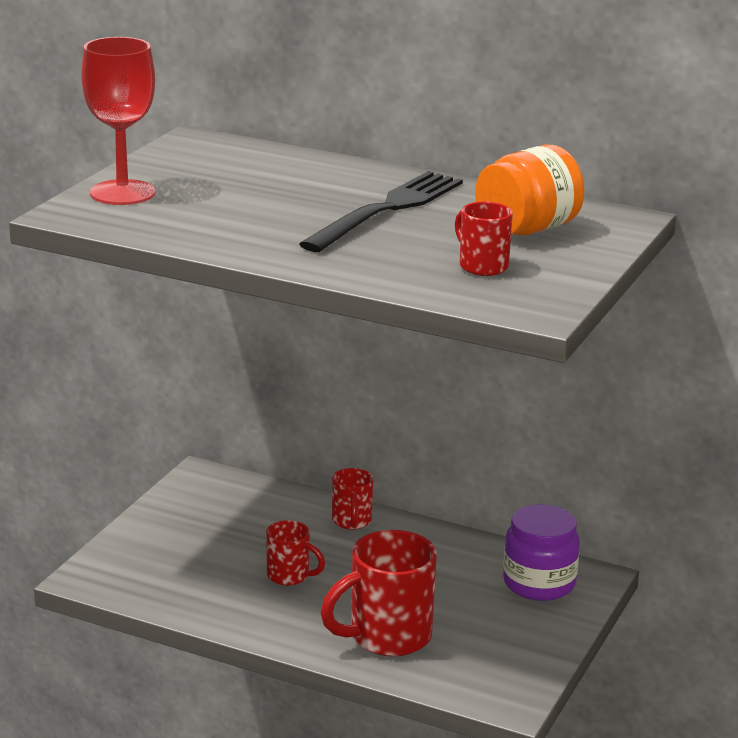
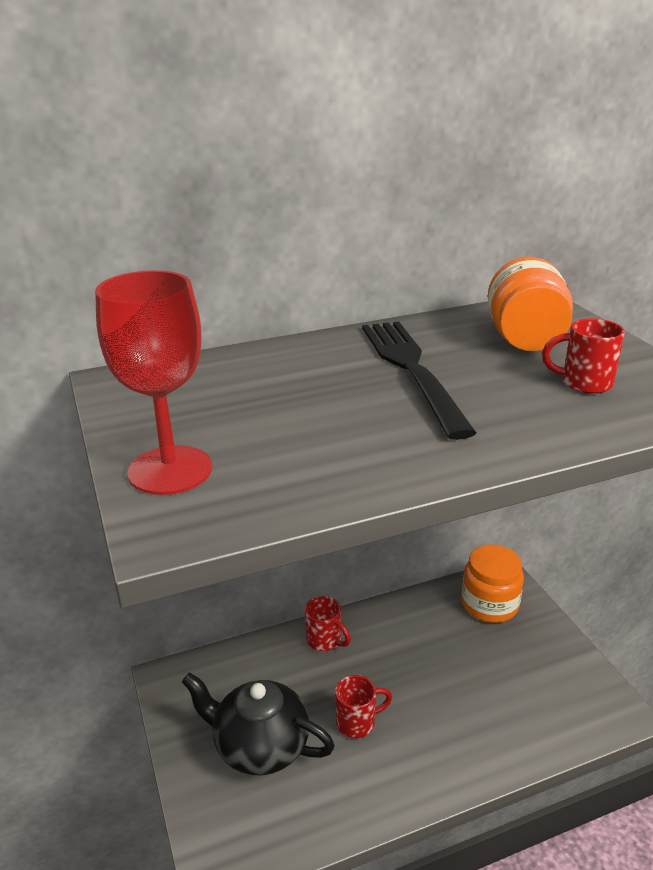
camera: 45 degrees left, 5 degrees up
red mug [320,530,437,657] -> none
purple jar [503,504,580,601] -> orange jar [461,545,524,623]
none -> black teapot [182,672,335,775]

